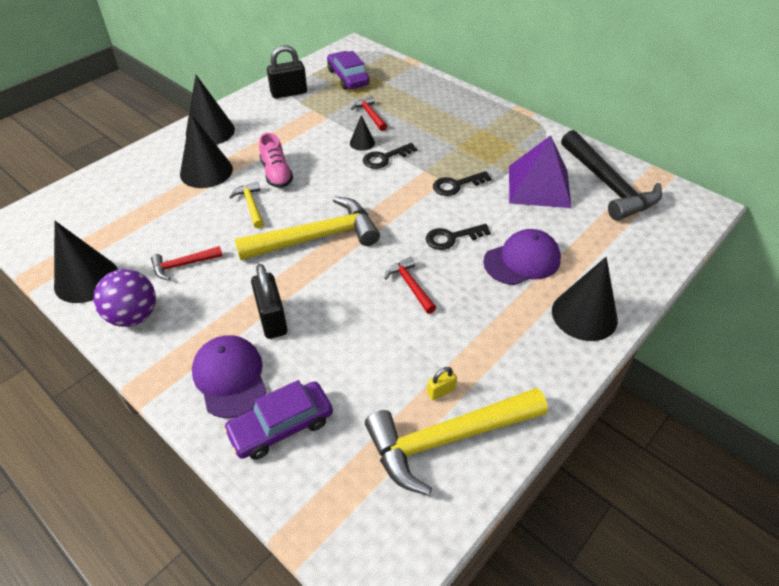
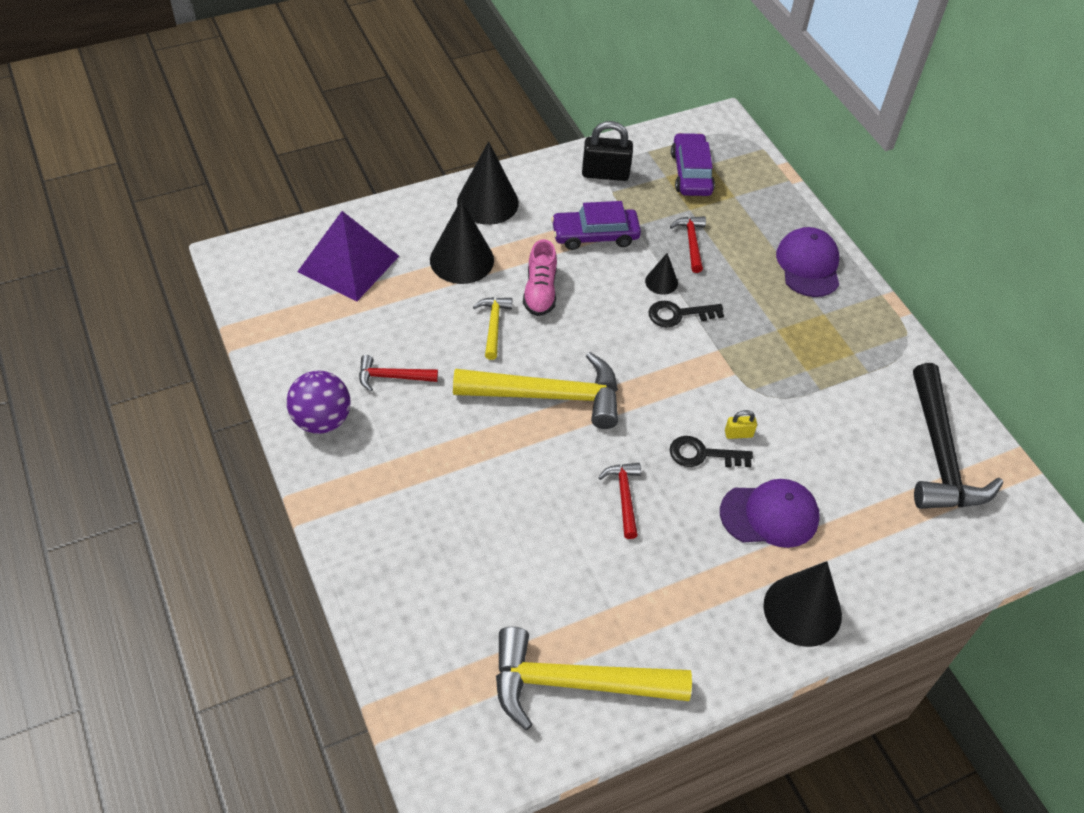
camera: 20 degrees right, 5 degrees up
black cone [54,221,118,303] -> none
purple cap [192,335,267,418] -> purple cap moved to [776,227,839,297]
purple car [223,380,333,460] -> purple car moved to [551,201,641,250]
black padlock [251,264,287,339] -> none
yellow padlock [427,367,457,400] -> yellow padlock moved to [725,410,757,439]
black key [433,171,492,196] -> none
purple pyramid [509,135,572,208] -> purple pyramid moved to [297,211,399,301]

